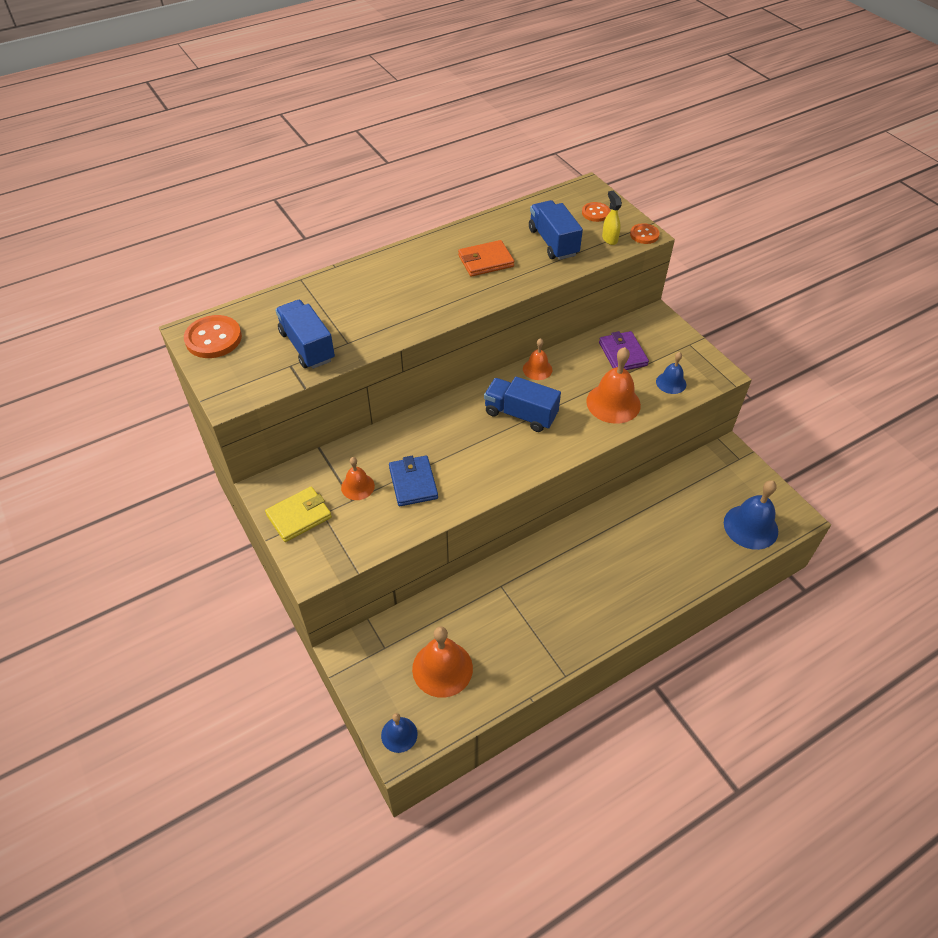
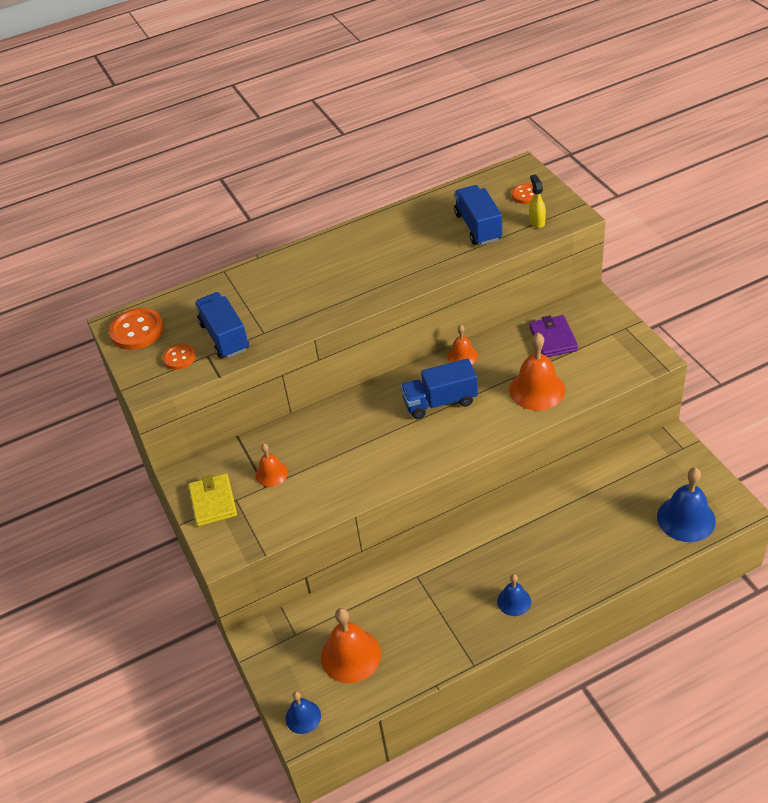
camera: 10 degrees right, 5 degrees down
yellow wallet [265,487,332,542] -> yellow wallet turned 75 degrees counterclockwise [188,473,237,526]
blue wallet [389,456,438,506] -> none
orange wallet [458,240,514,277] -> none
blue truck [484,377,561,432] -> blue truck turned 45 degrees counterclockwise [401,358,478,419]
orange button [630,223,660,244] -> orange button moved to [163,344,196,370]
blue bell [656,352,686,394] -> blue bell moved to [497,574,531,616]

